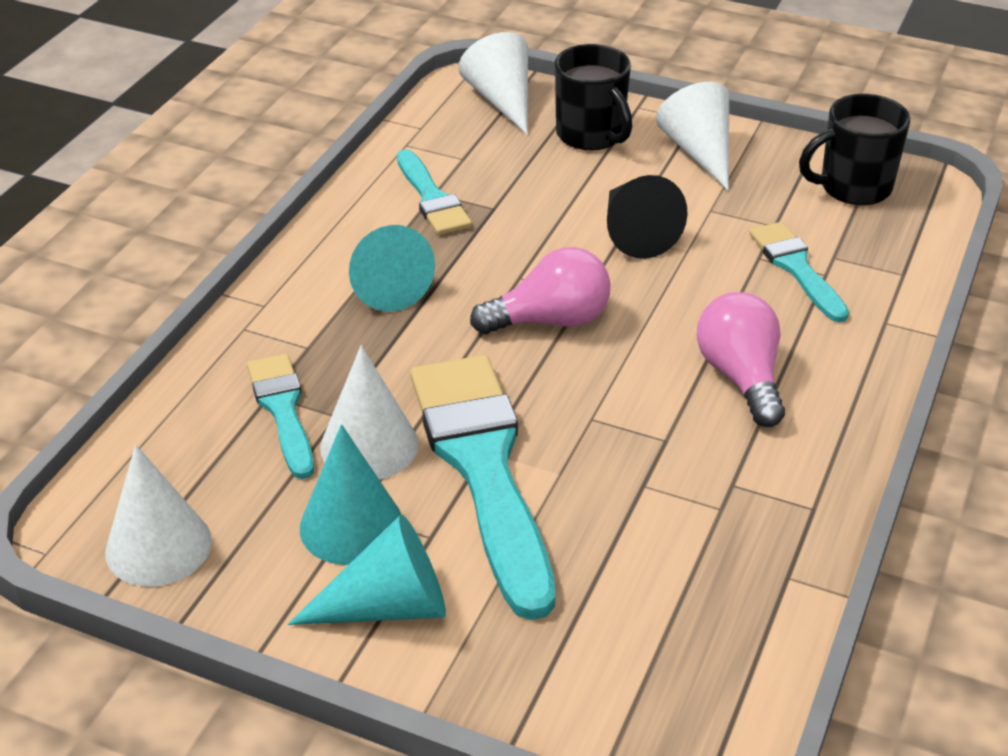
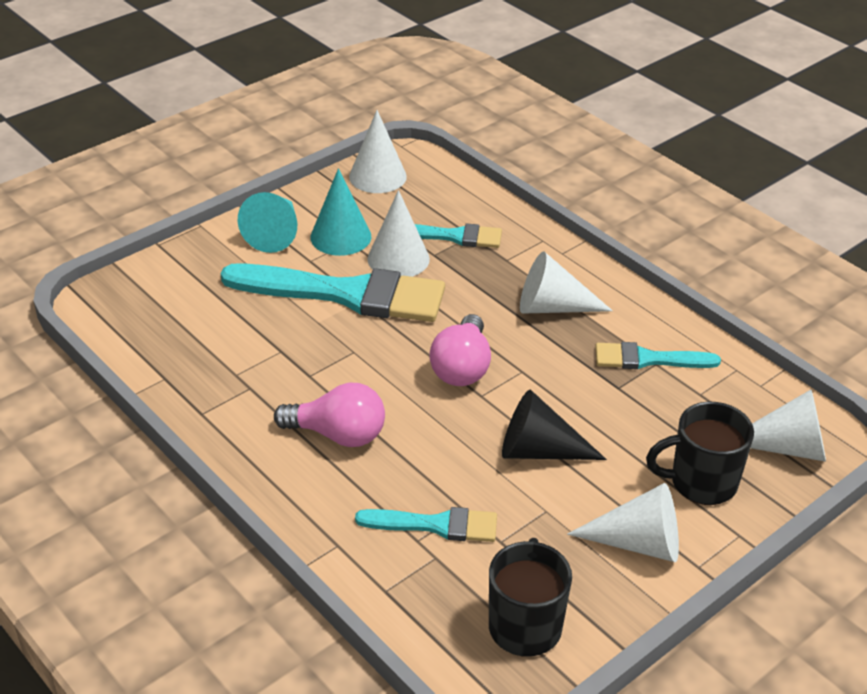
camera: 115 degrees right, 0 degrees up
turquoise cone [349,225,435,311] -> white cone [520,252,613,314]

